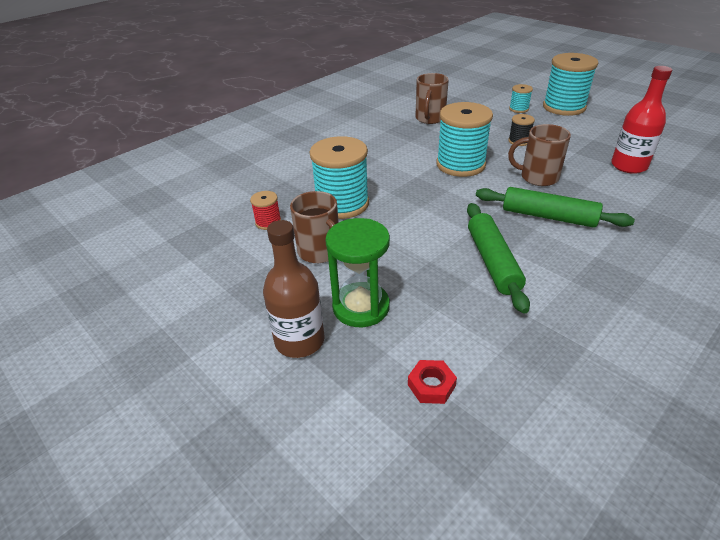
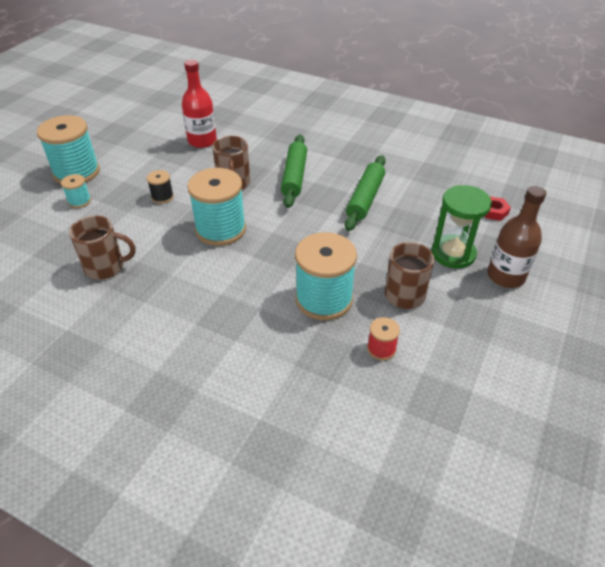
camera: 110 degrees left, 5 degrees up
green rolling pin [467,203,530,314] -> green rolling pin turned 45 degrees counterclockwise [345,155,386,231]

